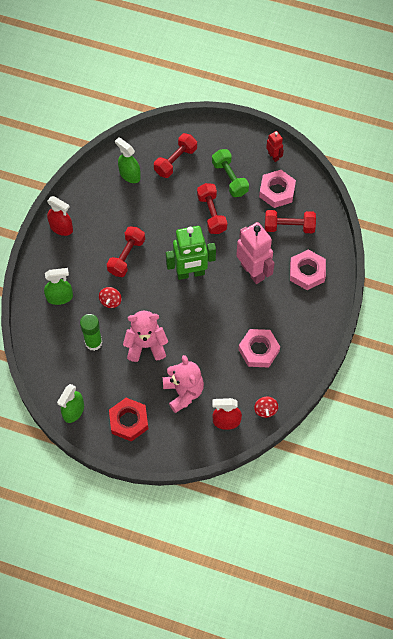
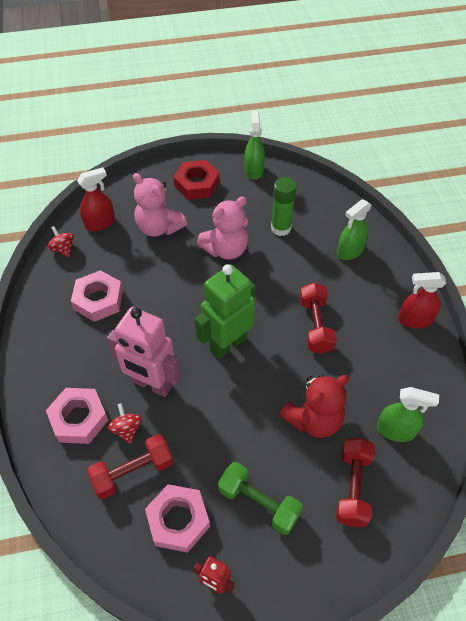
camera: 150 degrees right, 10 degrees down
red spinning top [99,287,121,308] -> red spinning top moved to [108,403,142,443]
red dumbbell [197,183,227,234] -> none
none -> red teddy bear [280,374,349,438]

